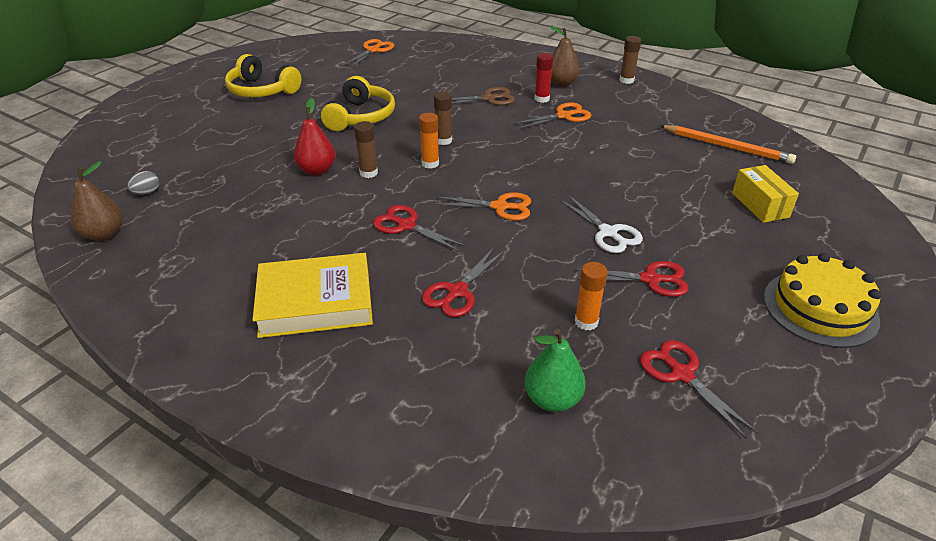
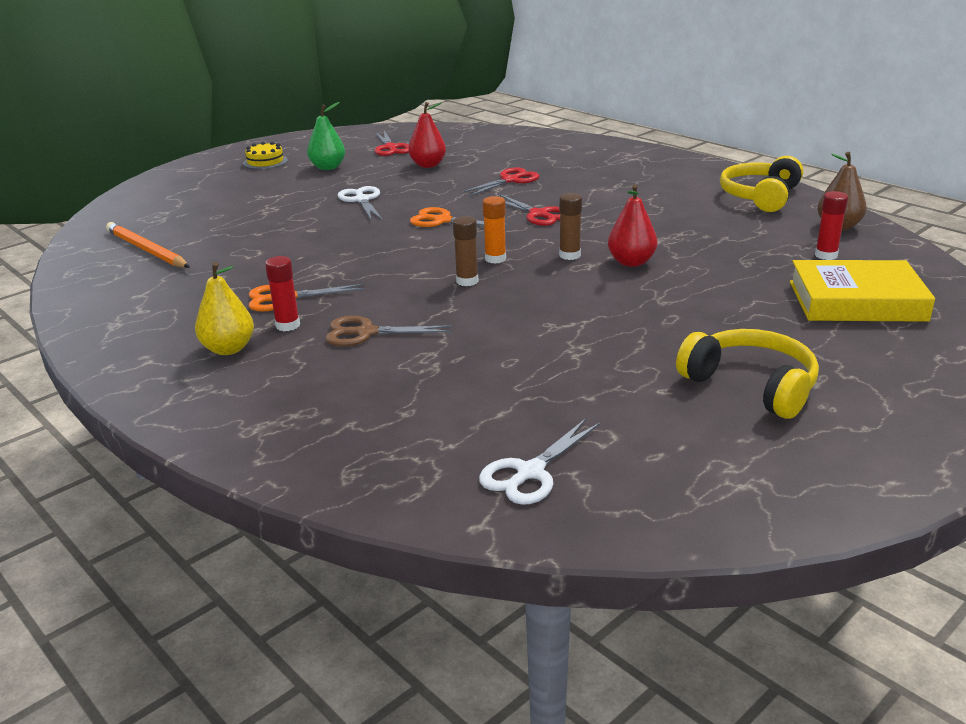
camera: 165 degrees left, 10 degrees down
grey egg [127,171,159,195] -> red glue stick [815,191,848,260]
yellow book [252,253,373,338] -> yellow book moved to [790,260,935,322]
yellow headphones [321,76,395,131] -> yellow headphones moved to [720,156,803,212]
orange scissors [343,39,394,68] -> white scissors [479,418,601,505]
green pear [524,329,586,412] -> green pear moved to [307,102,345,170]
brown pear [550,25,580,87] -> yellow pear [195,262,254,355]
red scissors [574,261,689,297] -> none
orange glue stick [575,262,608,331] -> red pear [408,102,446,168]
brown glue stick [619,36,641,84] -> none
yellow box [732,165,799,223] -> none
yellow cake [764,253,881,348] -> yellow cake [243,142,288,169], size x0.58

